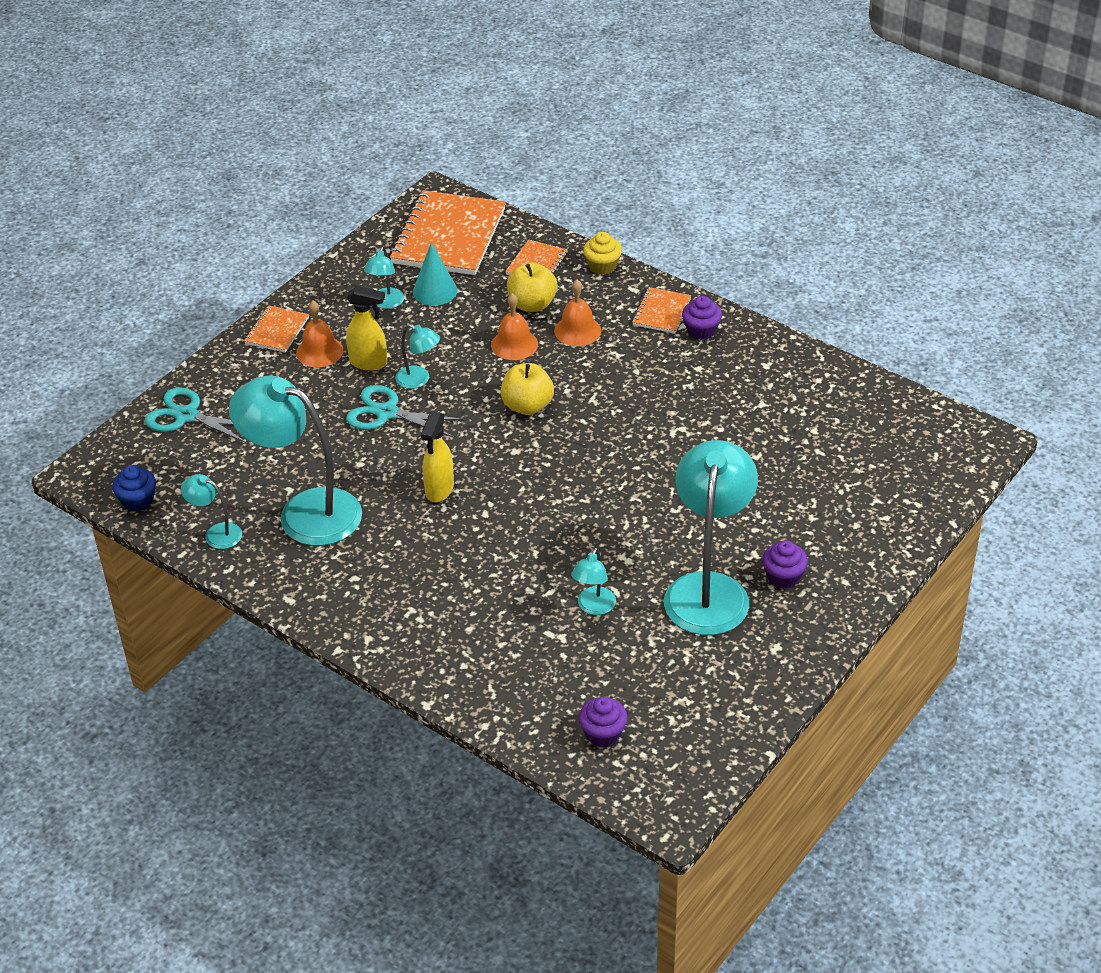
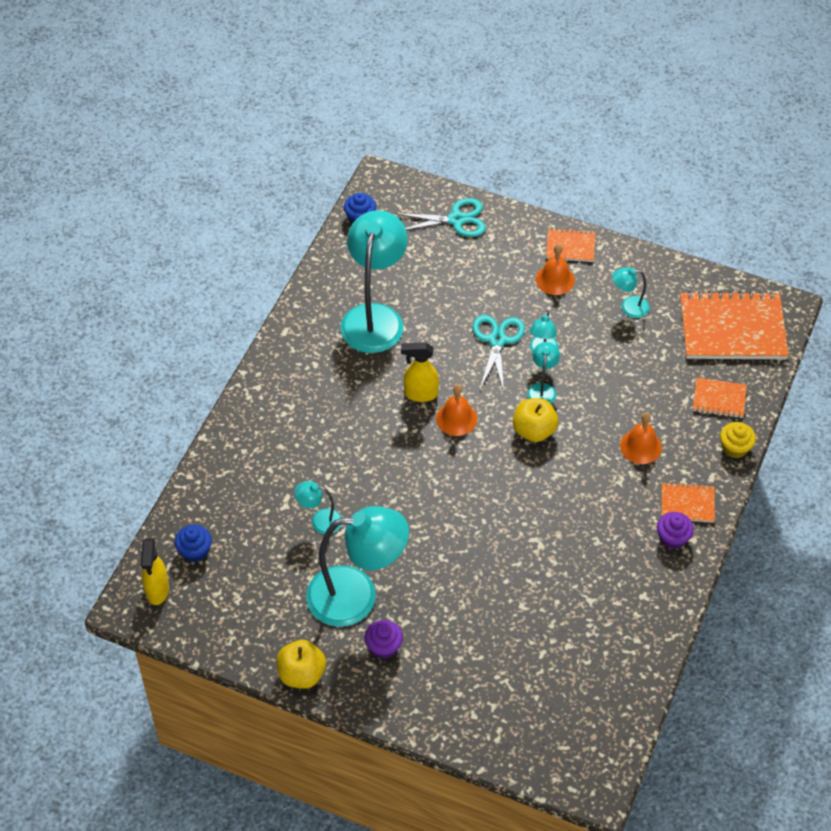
camera: 75 degrees right, 10 degrees up
turquoise scissors [145,387,248,444] -> turquoise scissors turned 75 degrees clockwise [395,198,486,237]
turquoise lamp [181,474,242,549] -> turquoise lamp moved to [527,342,560,404]
yellow spray bottle [346,286,387,371] -> yellow spray bottle moved to [141,538,169,605]
turquoise cone [413,242,458,306] -> none
orange bell [491,293,538,360] -> orange bell moved to [436,384,477,436]
yellow apple [507,262,558,312] -> yellow apple moved to [276,640,326,689]
purple cupcake [579,697,628,748] -> blue cupcake [175,525,212,562]

